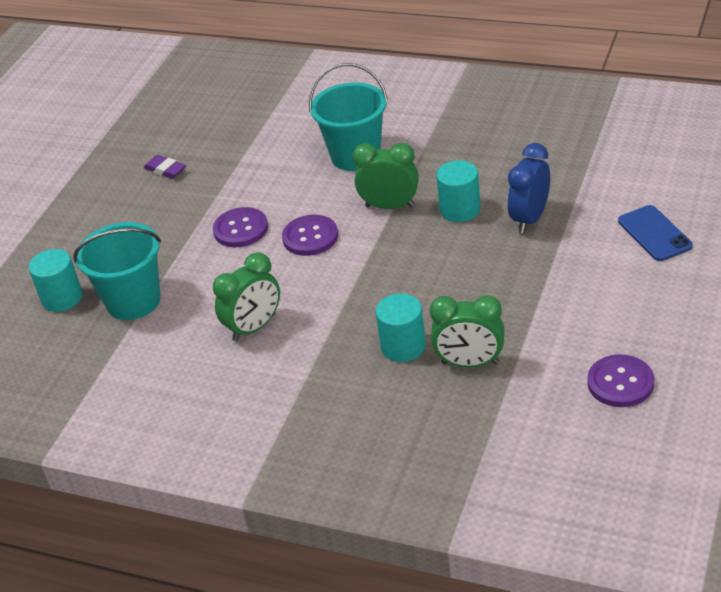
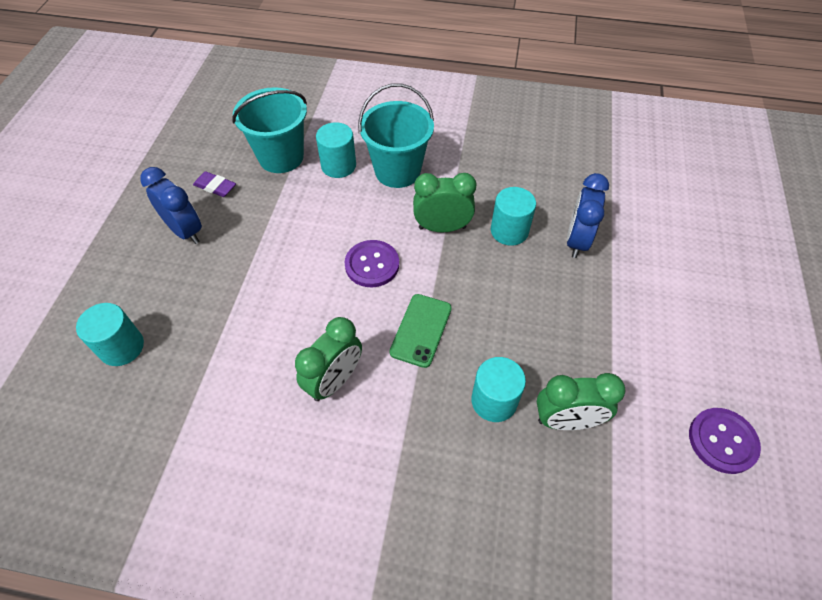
camera: 15 degrees left, 15 degrees up
turquoise bucket [73,222,161,320] -> turquoise bucket moved to [232,87,307,173]
purple button [213,207,268,247] -> none
blue phone [618,205,693,261] -> none
none -> blue clock [140,167,202,244]
none -> turquoise cylinder [316,122,356,178]
none -> green phone [389,294,452,368]

